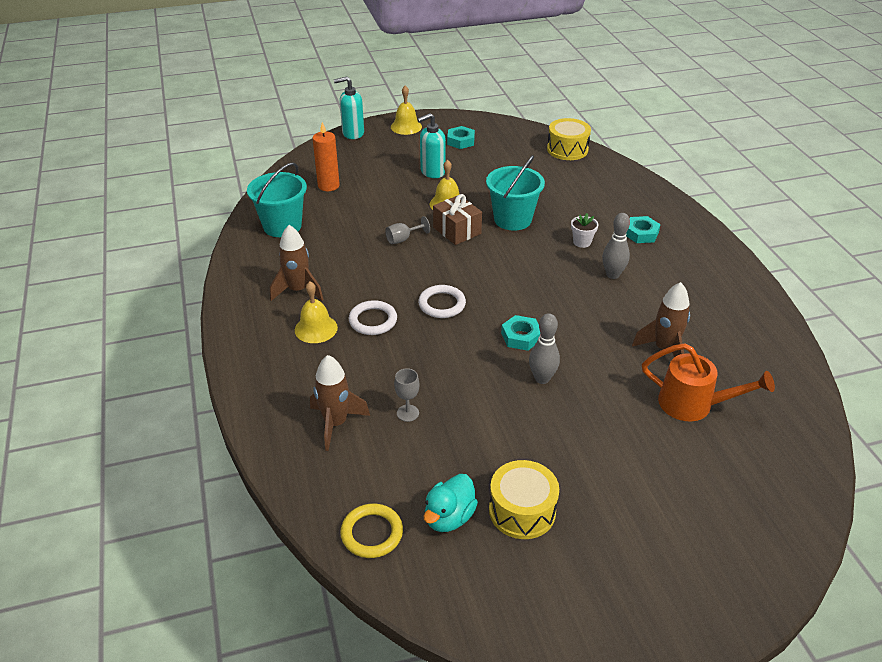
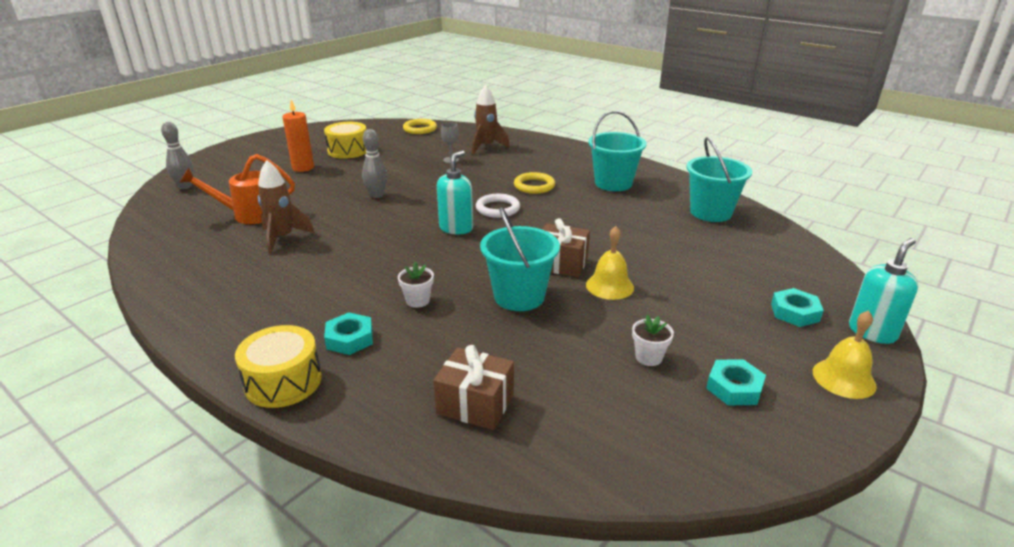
camera: 145 degrees right, 10 degrees down
brown rocket [270,225,323,301] -> turquoise bucket [588,111,647,191]
yellow bell [295,281,338,343] -> none
orange candle [313,122,340,191] -> orange candle moved to [282,100,314,172]
white ring [349,300,397,335] -> yellow ring [514,172,555,194]
grey goblet [385,216,430,244] -> none
turquoise soap dispenser [417,113,446,178] -> turquoise soap dispenser moved to [437,150,473,234]
turquoise duck [424,474,478,532] -> none
turquoise nut [501,315,540,351] -> turquoise nut moved to [771,288,824,327]
yellow drum [547,118,591,160] -> yellow drum moved to [235,325,322,408]
grey bowling pin [602,213,630,279] -> grey bowling pin moved to [161,122,194,189]
none -> brown gift [433,345,514,430]
none -> white flower pot [632,315,674,366]

